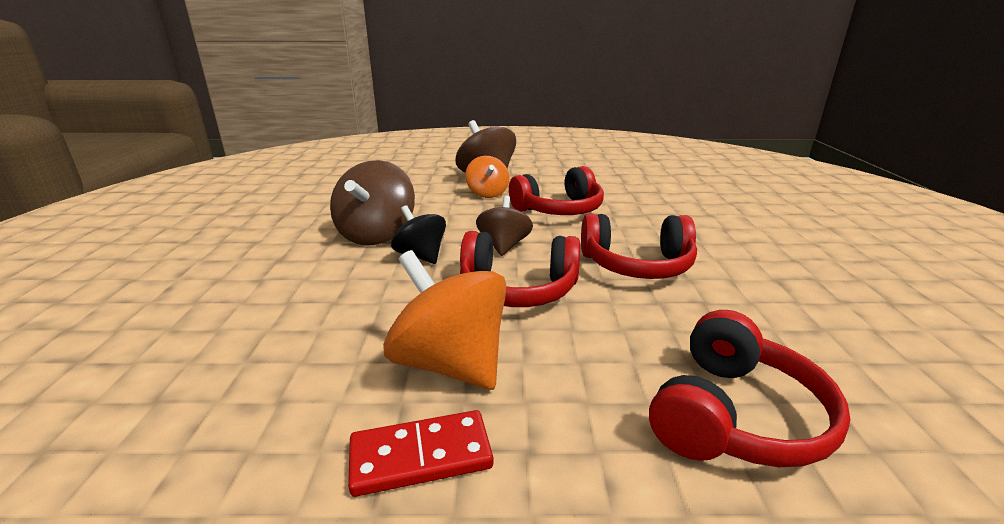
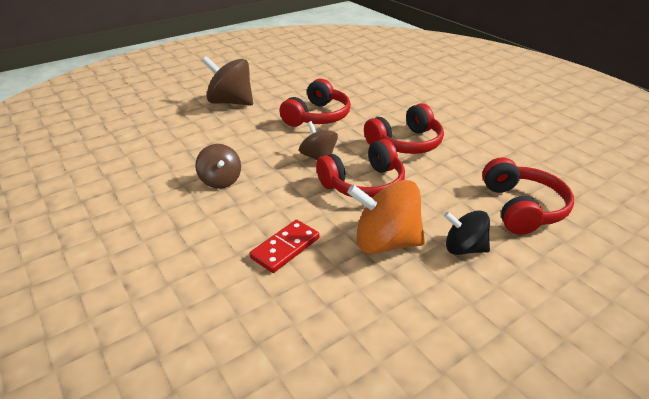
camera: 35 degrees left, 10 degrees up
brown spinning top [330,160,415,245] -> brown spinning top [195,144,241,189], size x0.62
red domino [348,410,493,497] -> red domino moved to [249,220,320,273]
black spinning top [391,205,446,264] -> black spinning top moved to [444,210,490,255]
orange spinning top [465,156,510,198] -> none

